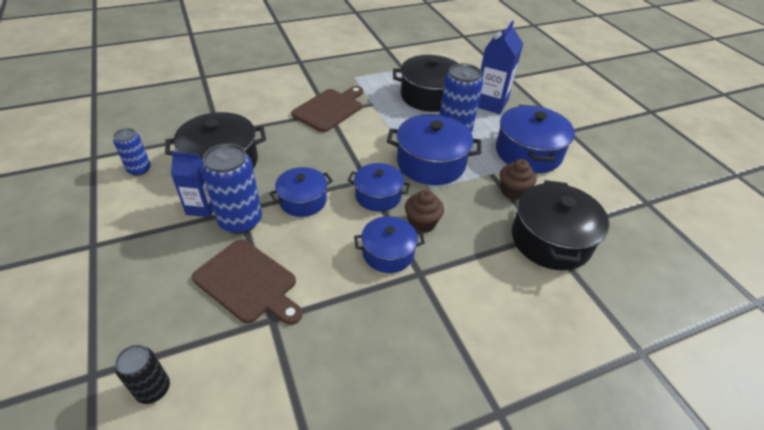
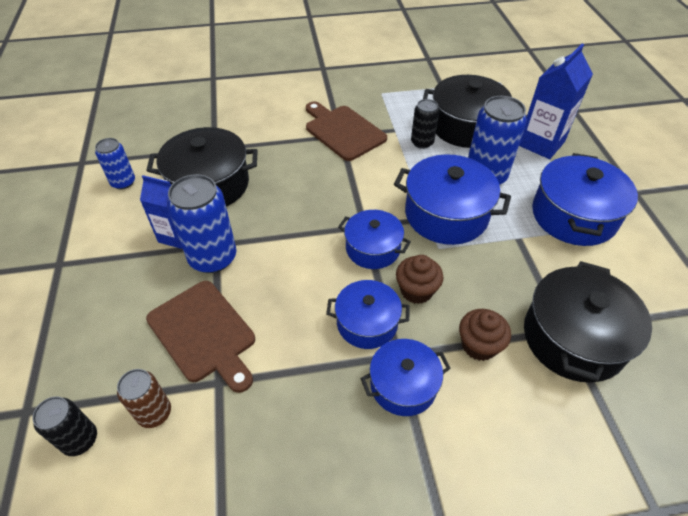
camera: 15 degrees right, 5 degrees up
blue pot [269,167,333,217] -> blue pot moved to [361,339,451,416]
brown cutting board [291,86,363,132] -> brown cutting board turned 90 degrees counterclockwise [306,101,387,161]
brown cupcake [500,159,537,200] -> brown cupcake moved to [459,309,511,361]
none -> brown can [117,369,171,428]
none -> black can [411,99,439,149]

